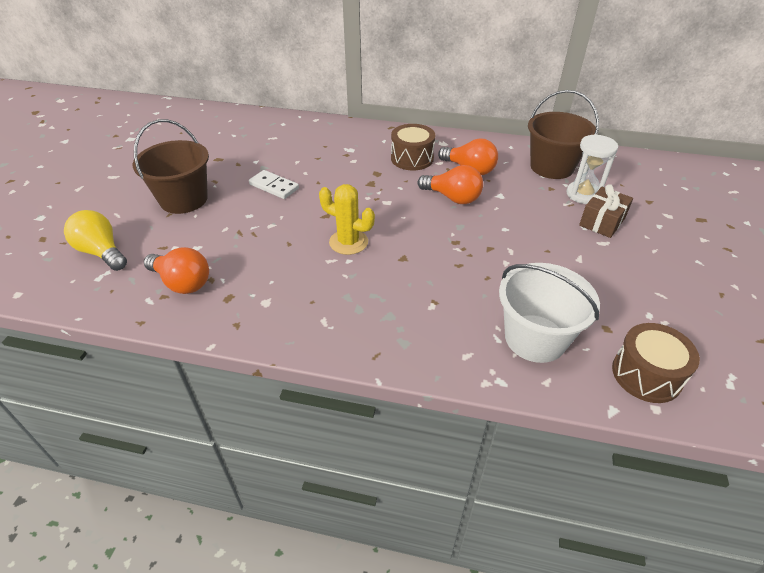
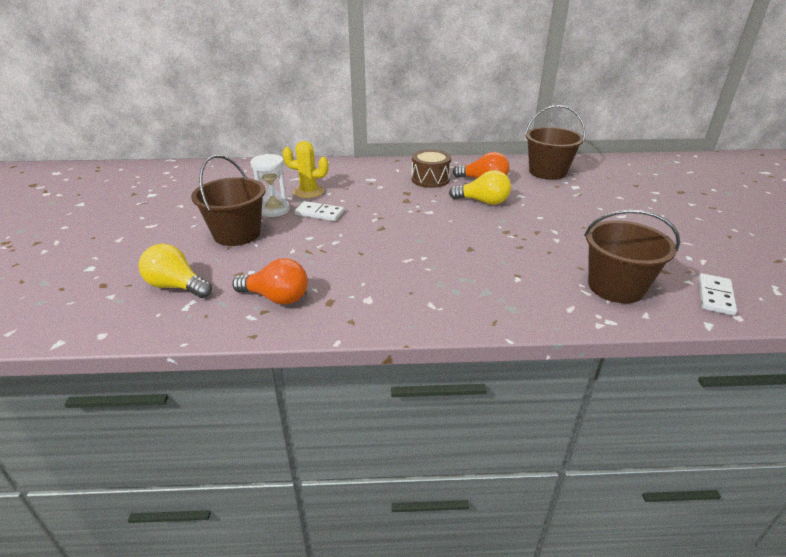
camera: 15 degrees left, 10 degrees down
yellow cactus [319,184,375,255] -> yellow cactus moved to [282,141,329,198]
orange light bulb [418,165,483,204] -> yellow light bulb [449,170,511,205]
white bucket [499,263,600,363] -> brown bucket [584,210,680,303]
white hourglass [566,134,618,204] -> white hourglass moved to [250,154,290,217]
brown gift [579,184,633,238] -> none
brown drum [612,323,700,403] -> white domino [699,273,737,316]

